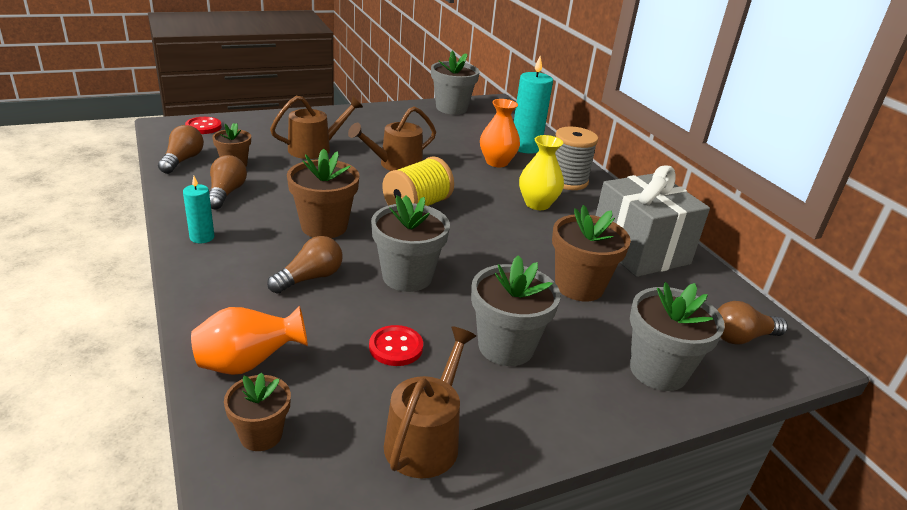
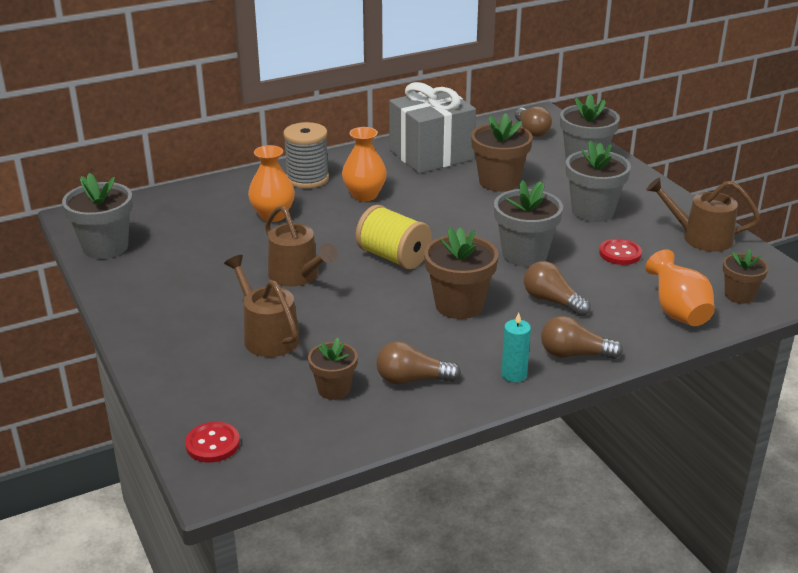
camera: 90 degrees left, 0 degrees up
brown light bulb [158,125,204,174] -> brown light bulb moved to [541,316,623,359]
turquoise candle [514,55,553,154] -> none
yellow vase [519,135,564,210] -> orange vase [342,127,387,201]

